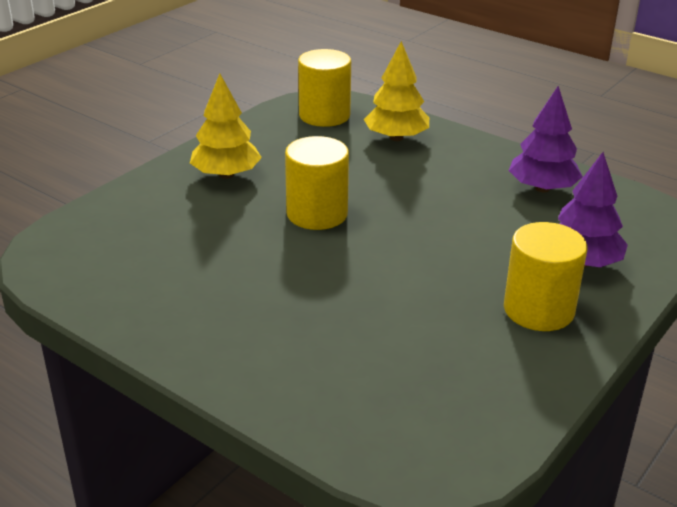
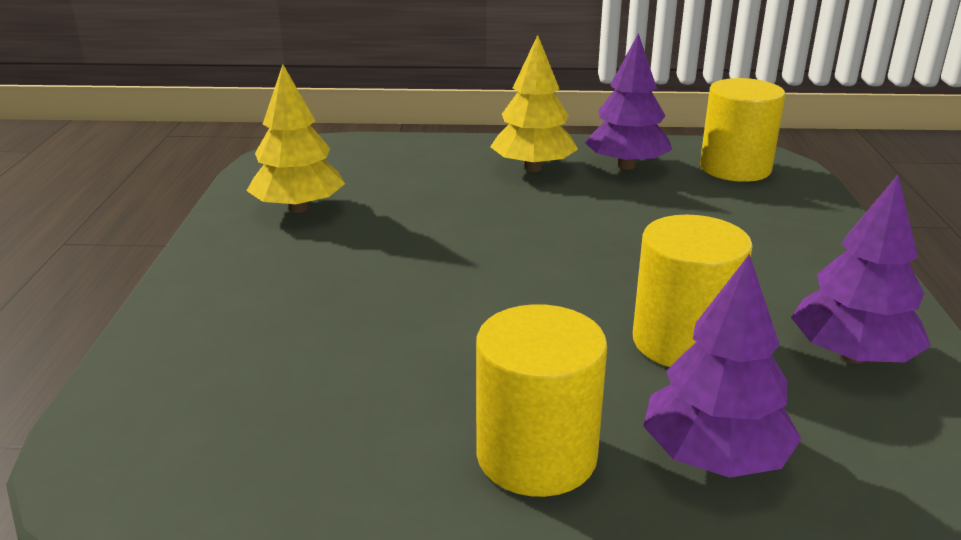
camera: 55 degrees right, 5 degrees down
yellow cylinder [285,136,349,230] -> yellow cylinder moved to [633,215,753,367]
yellow tree [363,41,429,141] -> yellow tree moved to [247,64,345,213]
none -> purple tree [584,33,672,170]

